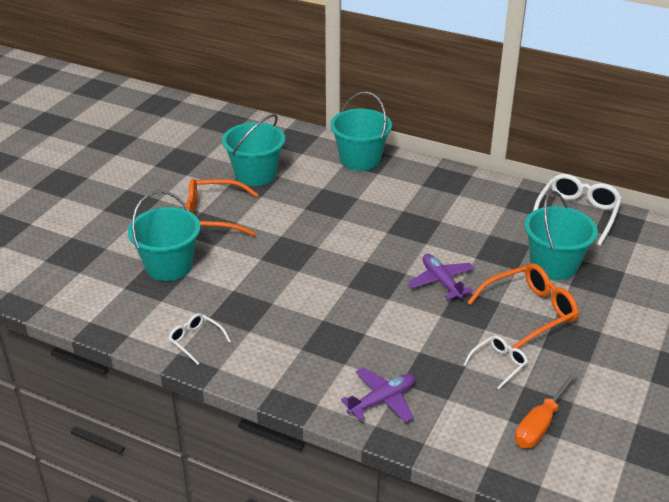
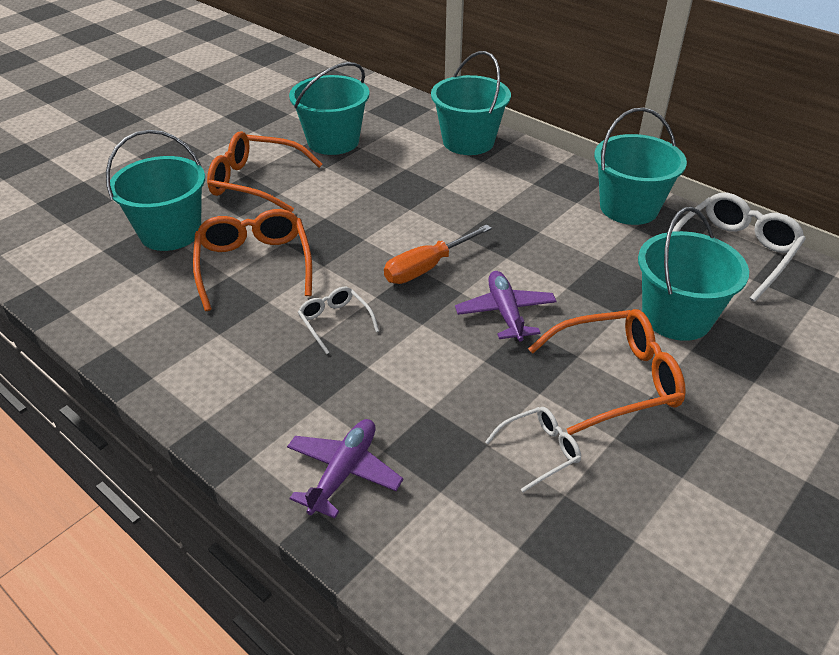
camera: 15 degrees right, 5 degrees up
white glasses [168,313,231,365] -> white glasses moved to [298,287,379,354]
purple plane [341,367,415,422] -> purple plane turned 45 degrees counterclockwise [287,419,403,519]
orange screwdriver [515,372,578,448] -> orange screwdriver moved to [384,224,492,284]
none -> orange glasses [193,209,312,311]
none -> turquoise bucket [594,108,687,225]

